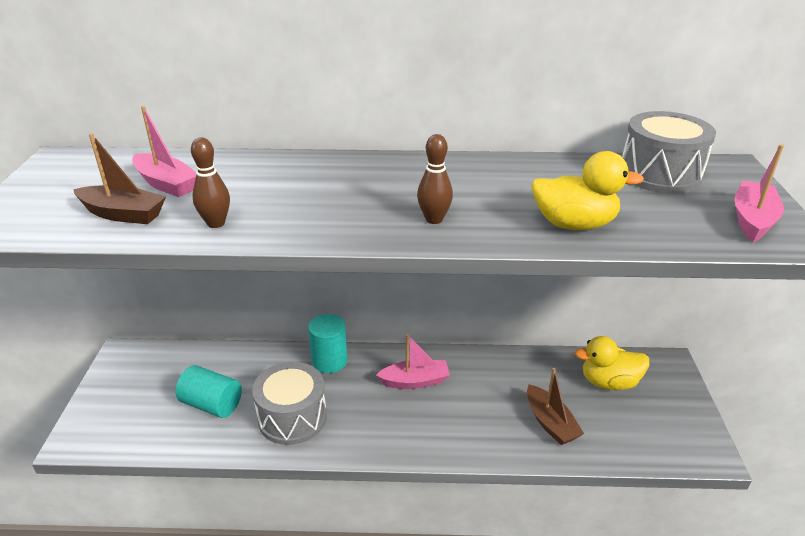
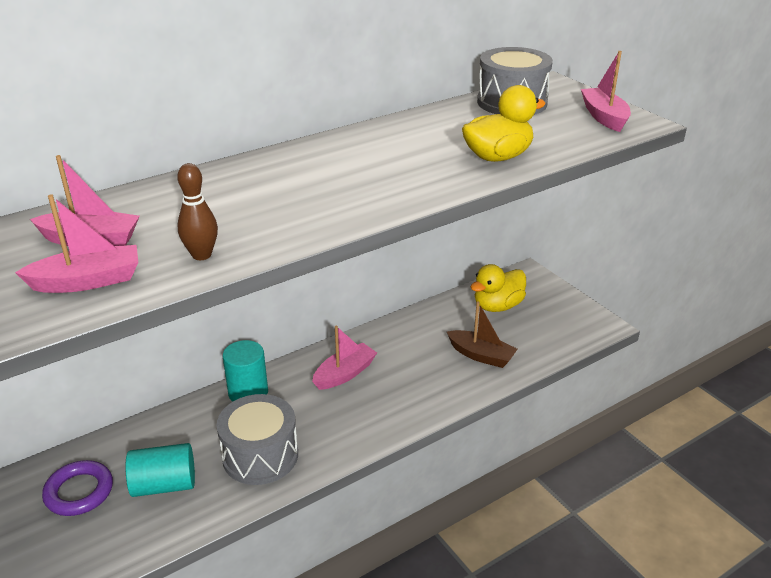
camera: 35 degrees left, 0 degrees up
brown boat [73,133,166,224] -> pink boat [15,194,138,293]
brown bowling pin [417,134,453,224] -> none
none -> purple ring [42,460,113,516]

